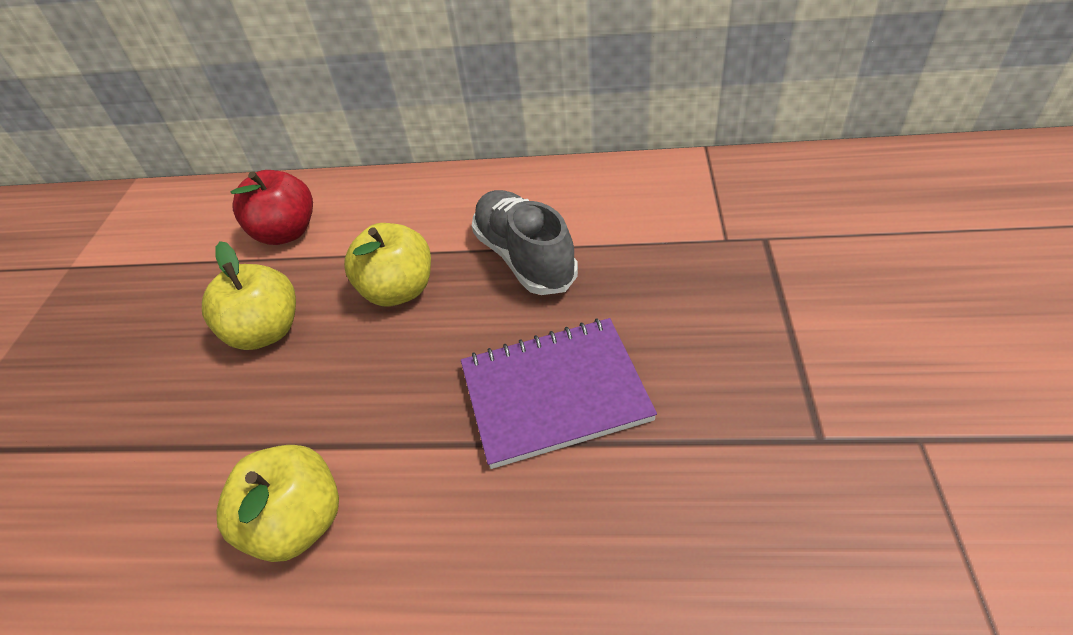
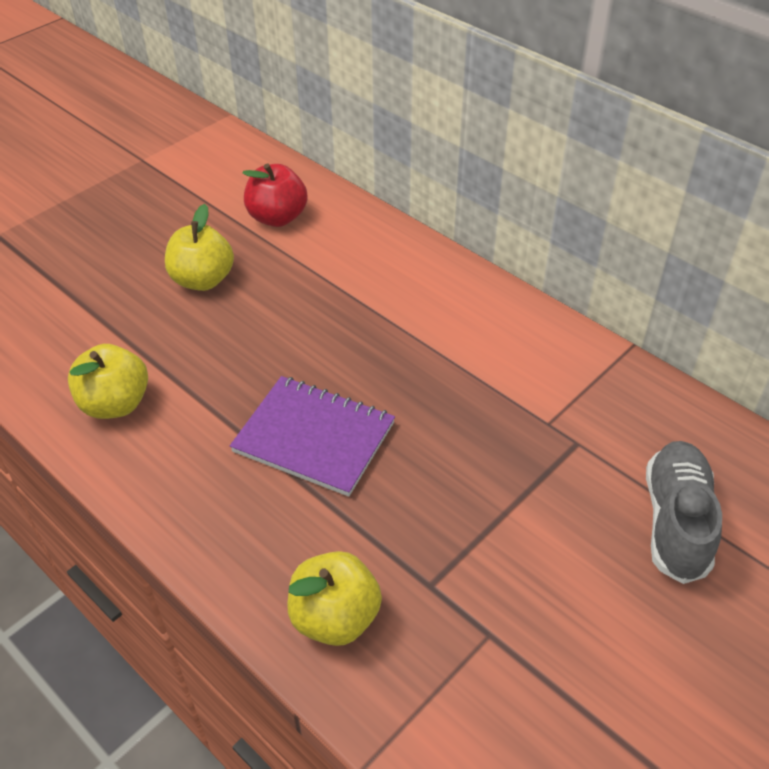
camera: 35 degrees right, 0 degrees up
yellow apple [344,223,431,307] -> yellow apple moved to [287,551,382,646]
grey shoe [472,190,578,295] -> grey shoe moved to [646,441,722,584]

